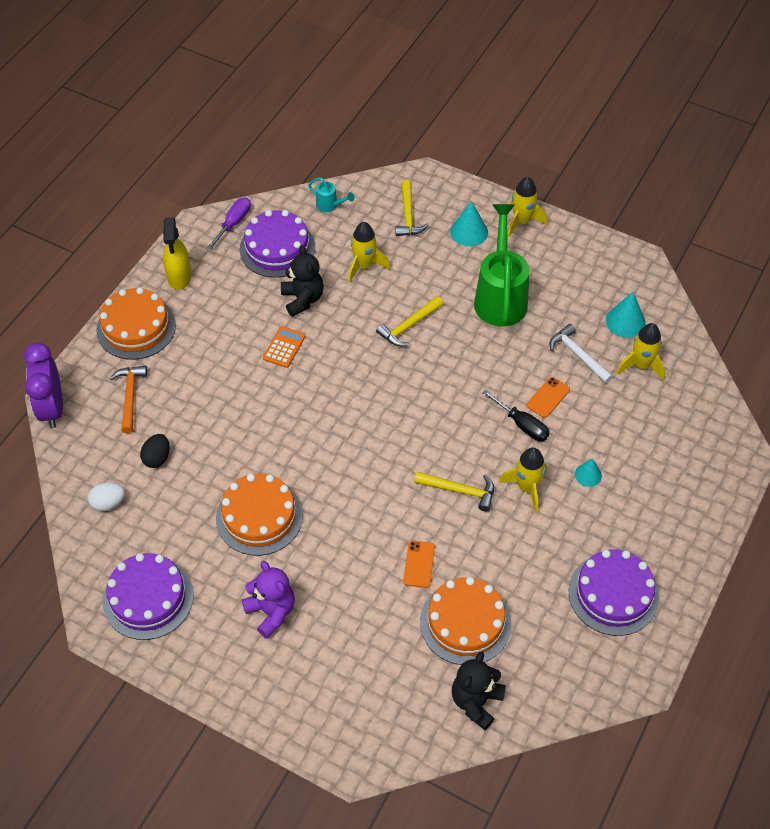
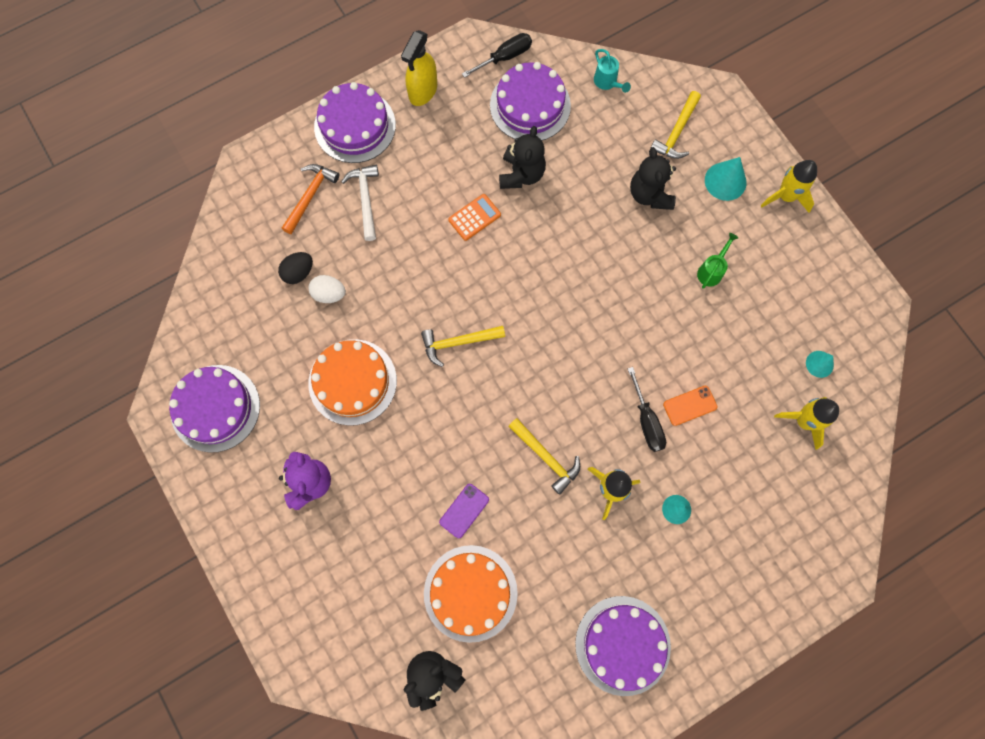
camera: 30 degrees right, 20 degrees up
purple clock [24,343,63,428] -> none
white egg [88,482,125,511] -> white egg moved to [309,275,346,303]
orange cake [96,287,176,360] -> purple cake [314,82,396,163]
purple screwdriver [206,197,251,251] -> black screwdriver [462,33,532,78]
yellow rocket [348,222,390,282] -> none
yellow hammer [376,296,443,347] -> yellow hammer moved to [421,326,505,367]
orange phone [403,541,435,588] -> purple phone [439,484,489,538]
green watering can [474,204,530,327] -> green watering can [697,233,738,289], size x0.42
white hammer [549,324,613,384] -> white hammer moved to [341,165,379,241]
turquoise cone [606,292,646,338] -> turquoise cone [806,351,834,378], size x0.63
none -> black teddy bear [630,147,676,210]

